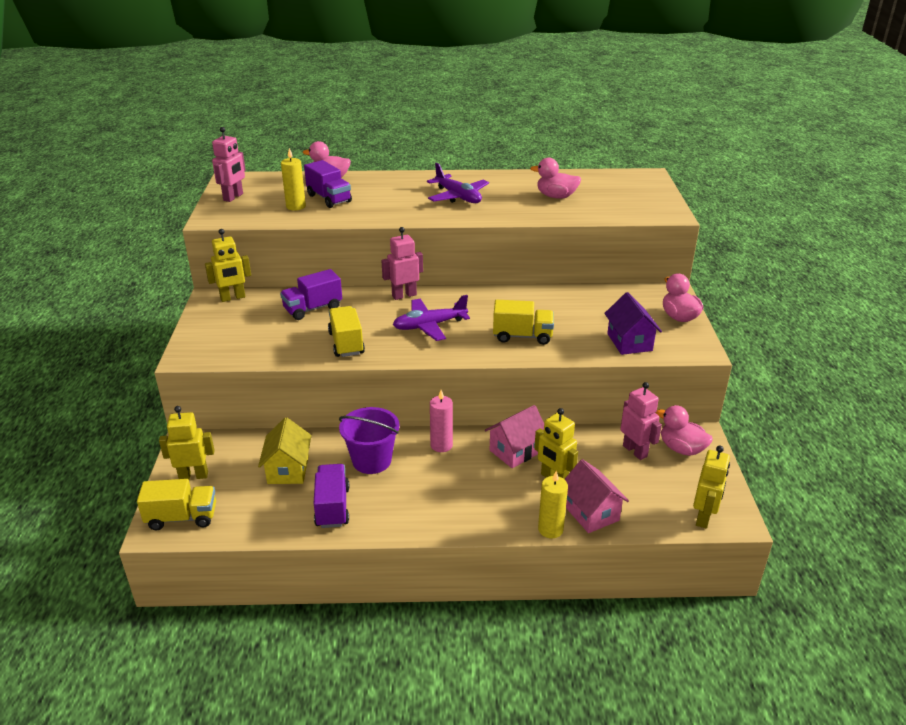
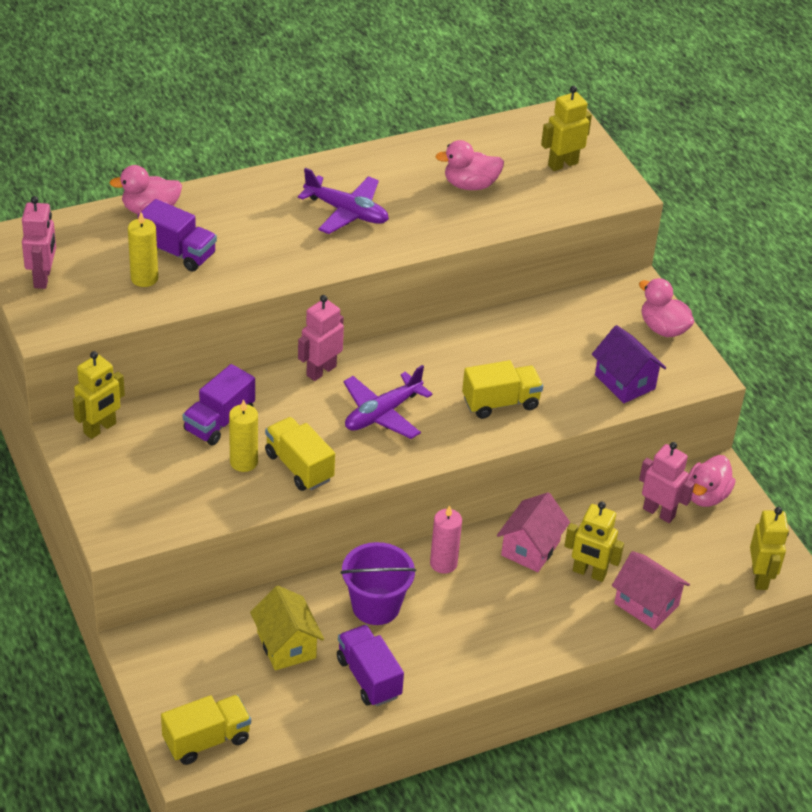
camera: 25 degrees left, 10 degrees up
yellow robot [159,406,215,479] -> yellow robot moved to [541,86,592,171]
yellow candle [538,471,568,538] -> yellow candle moved to [229,399,258,472]
pink duck [656,405,713,456] -> pink duck turned 75 degrees counterclockwise [688,455,736,507]

